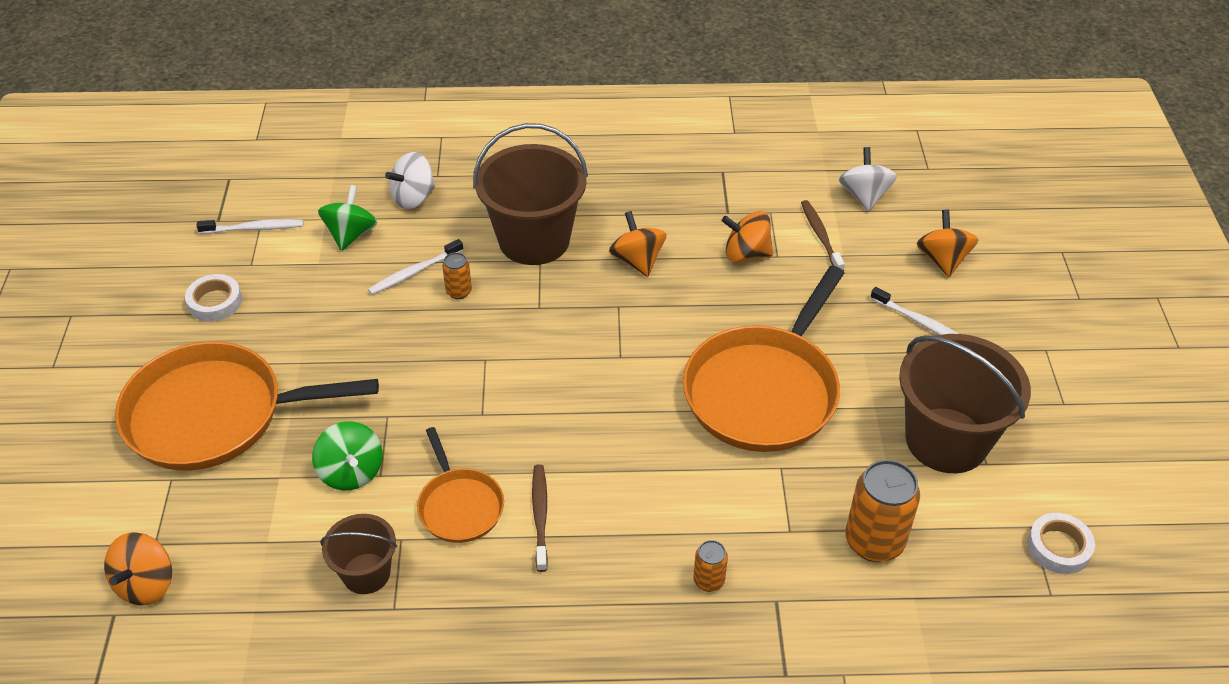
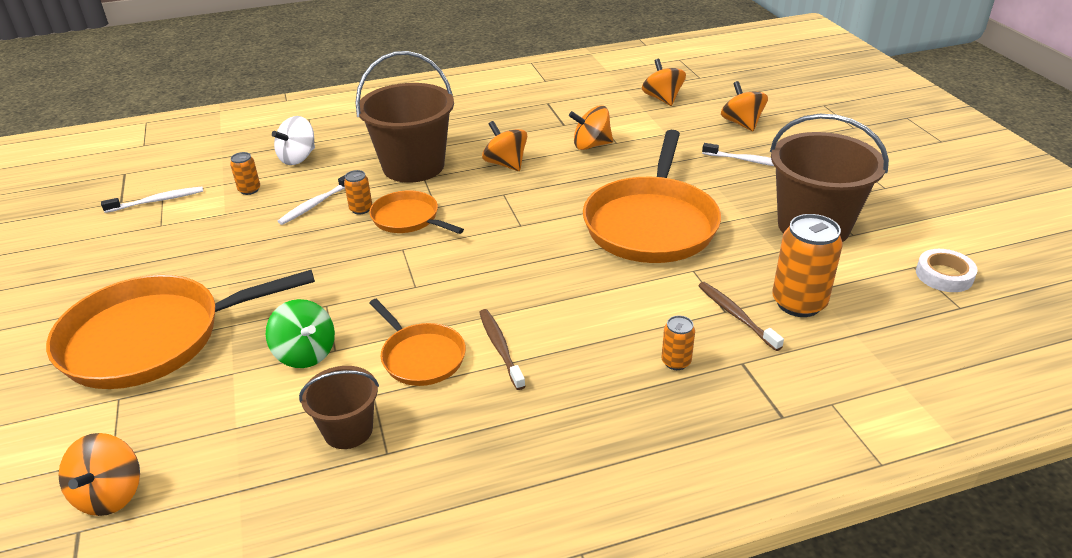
camera: 15 degrees left, 10 degrees down
white tape [185,274,242,322] -> none
green spinning top [318,185,377,251] -> orange can [230,152,260,195]
brown toothbrush [801,200,845,271] -> brown toothbrush moved to [698,282,784,351]
white spinning top [839,147,897,211] -> orange spinning top [642,59,686,106]
none -> orange pan [369,190,464,234]

